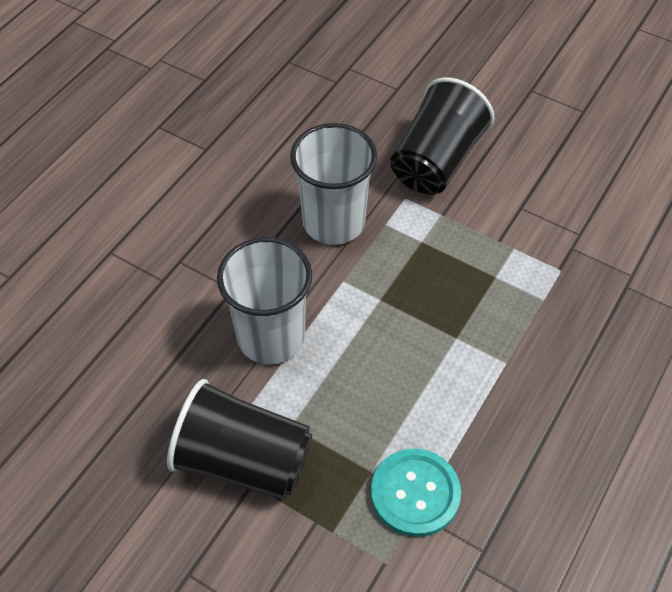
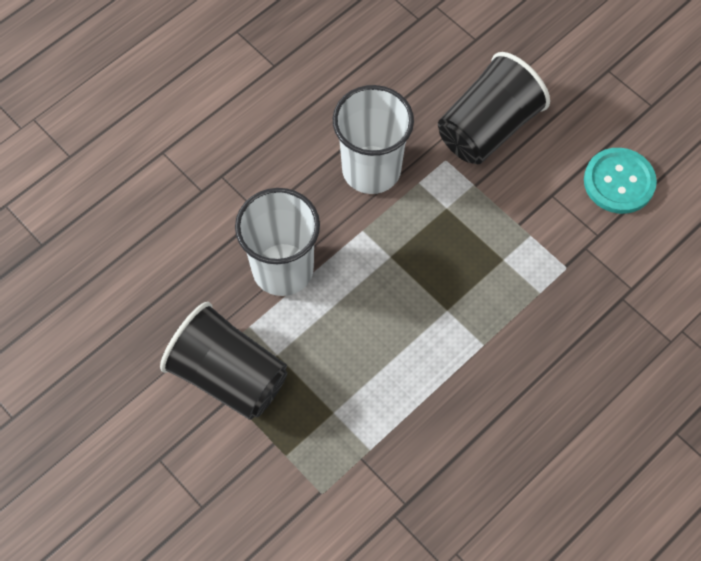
camera: 15 degrees right, 10 degrees up
turquoise button [371,449,461,537] -> turquoise button moved to [584,148,657,214]

